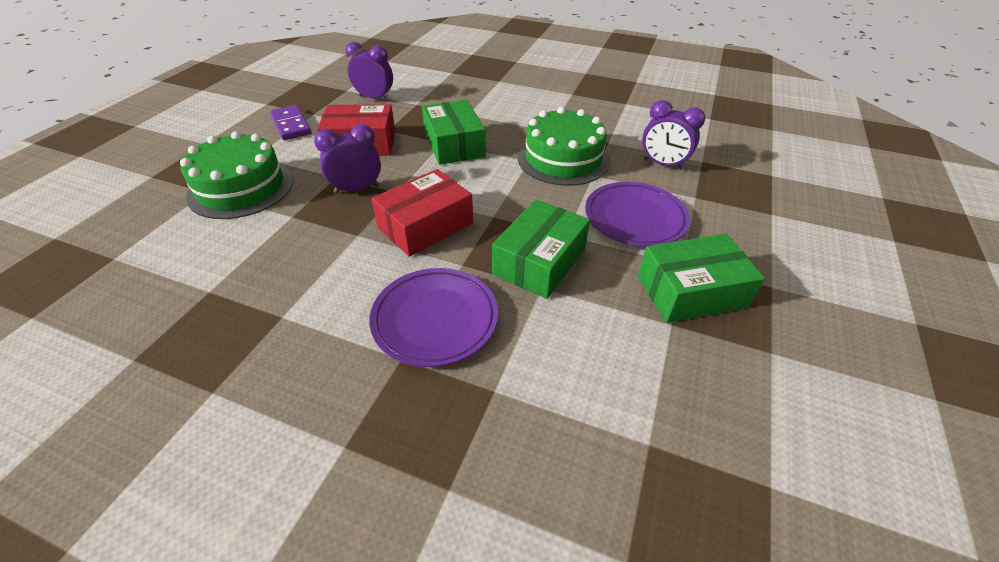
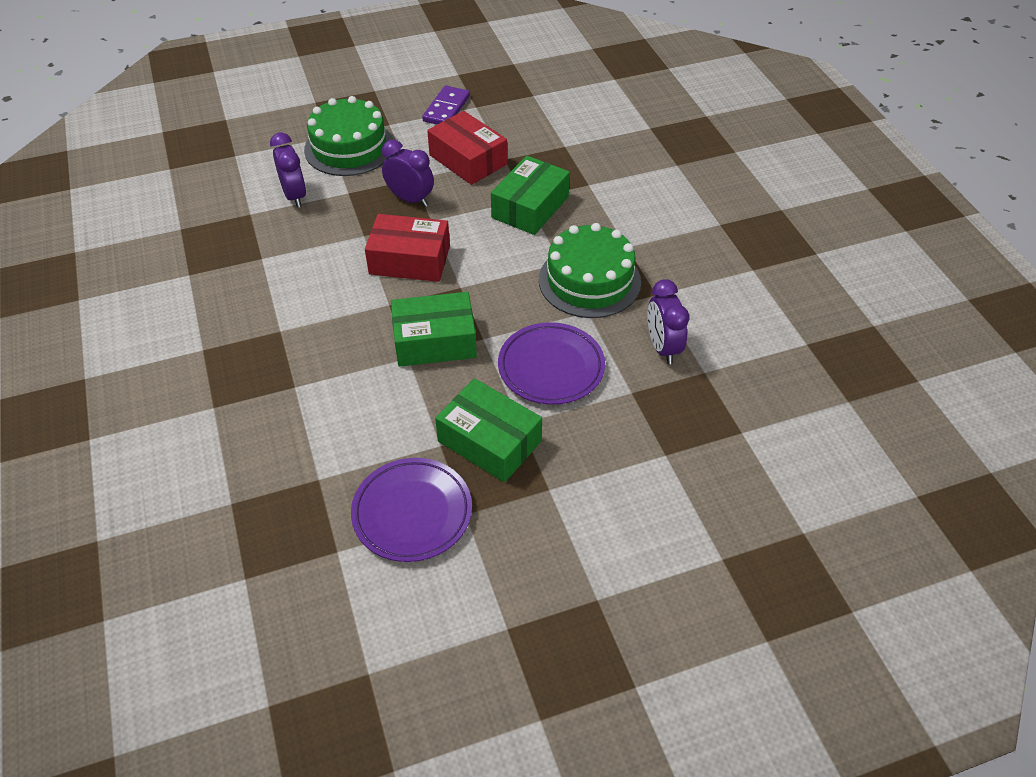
camera: 50 degrees right, 5 degrees up
purple clock [345,42,393,101] -> purple clock moved to [270,133,306,208]
purple plate [369,268,498,367] -> purple plate moved to [351,458,472,562]

